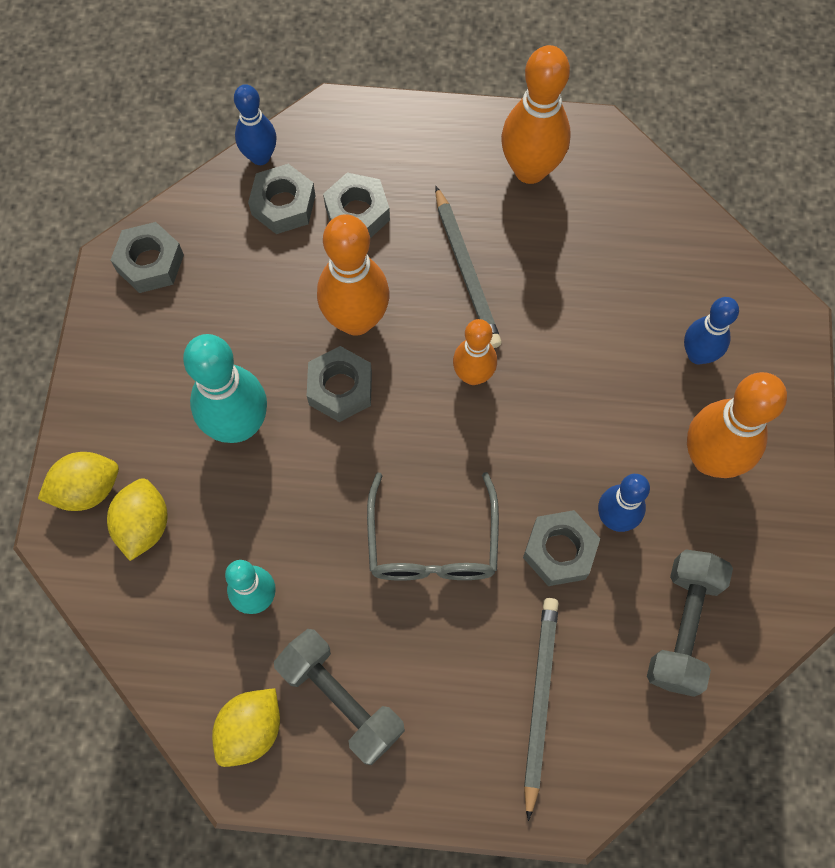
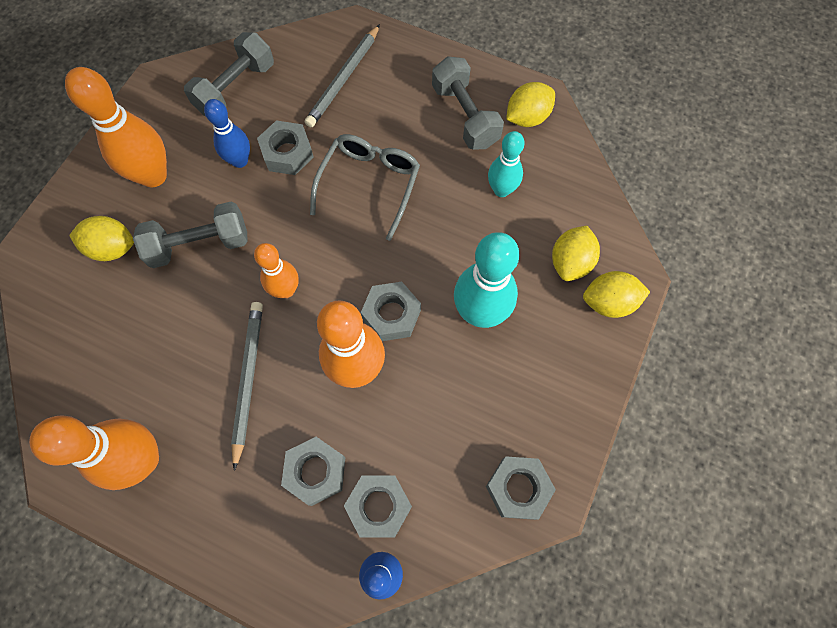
camera: 160 degrees left, 0 degrees up
blue bowling pin [684,297,739,364] -> yellow lemon [69,216,134,261]
none -> grey dumbbell [133,202,248,268]

